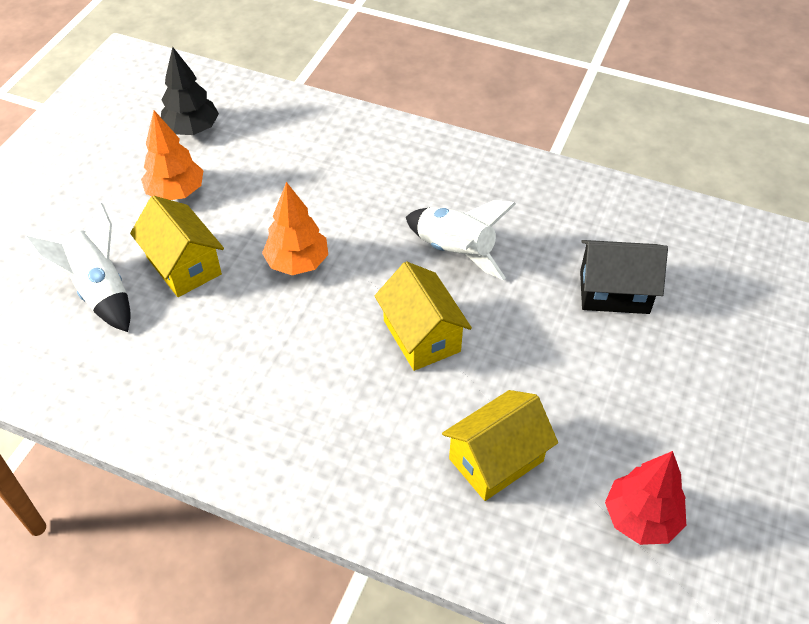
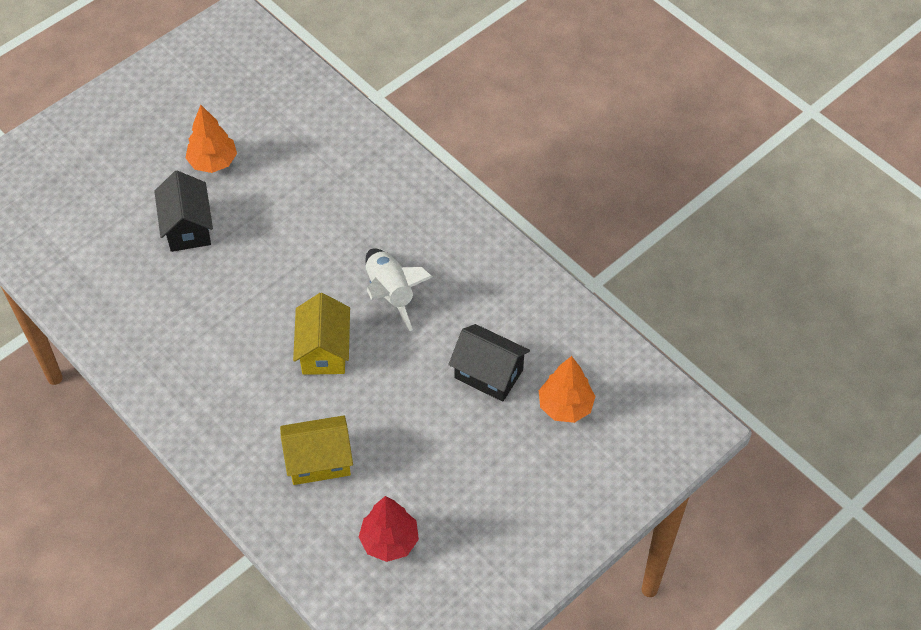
camera: 25 degrees right, 5 degrees up
white rocket [25,203,131,332] -> none
yellow house [130,196,224,297] -> black house [154,171,213,252]
black tree [161,47,219,135] -> none
orange tree [262,182,328,275] -> orange tree moved to [539,356,596,423]

